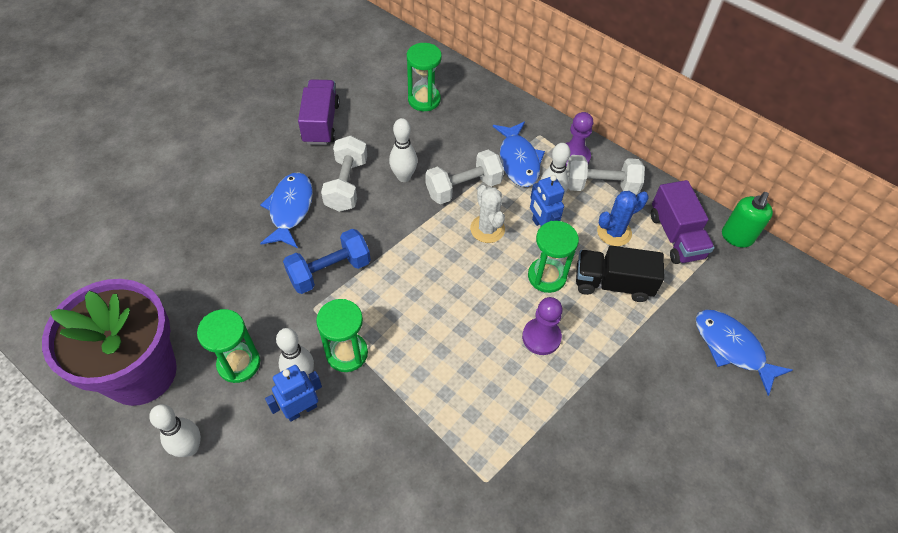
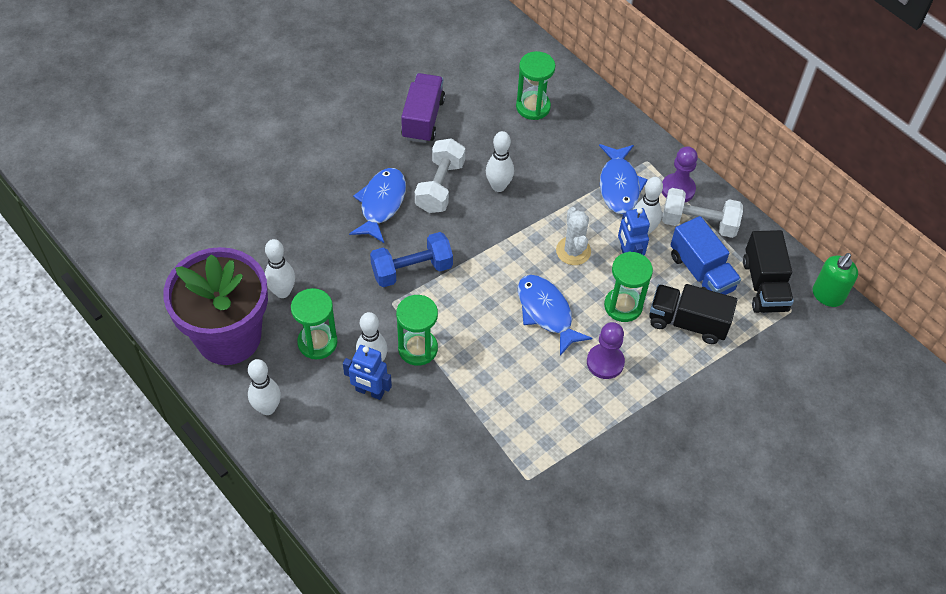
camera: 10 degrees right, 0 degrees up
blue robot [265,365,322,422] -> blue robot turned 135 degrees counterclockwise [343,345,392,400]
white dumbbell [426,150,504,204] -> none
blue cactus [597,191,648,246] -> blue truck [670,216,741,295]
purple truck [651,180,714,264] -> black truck [743,230,794,313]
blue fish [696,310,793,396] -> blue fish moved to [518,275,592,356]
none -> white bowling pin [265,239,295,298]

